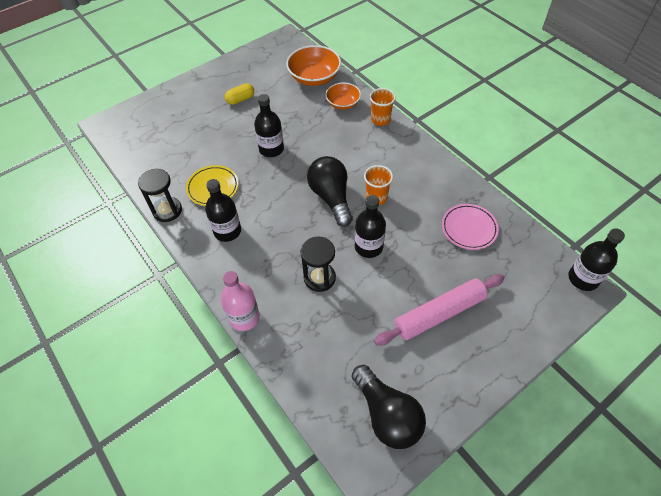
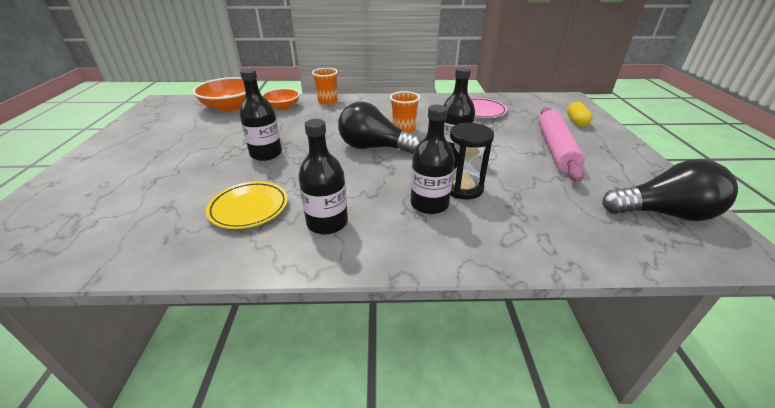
camera: 55 degrees left, 20 degrees down
black hourglass [138,168,182,222] -> none
pink bottle [221,271,260,331] -> none
yellow capsule [225,83,254,105] -> yellow capsule moved to [567,102,593,127]
black bottle [568,228,625,291] -> black bottle moved to [411,105,455,214]

